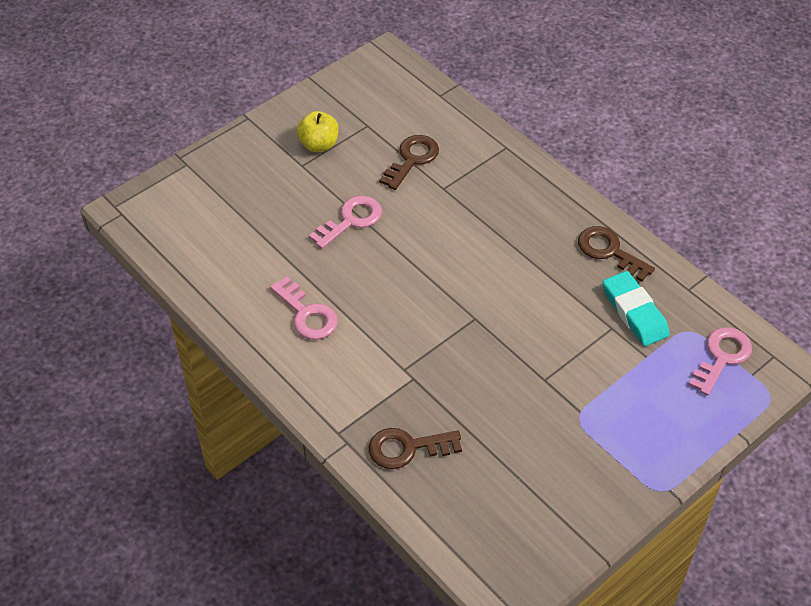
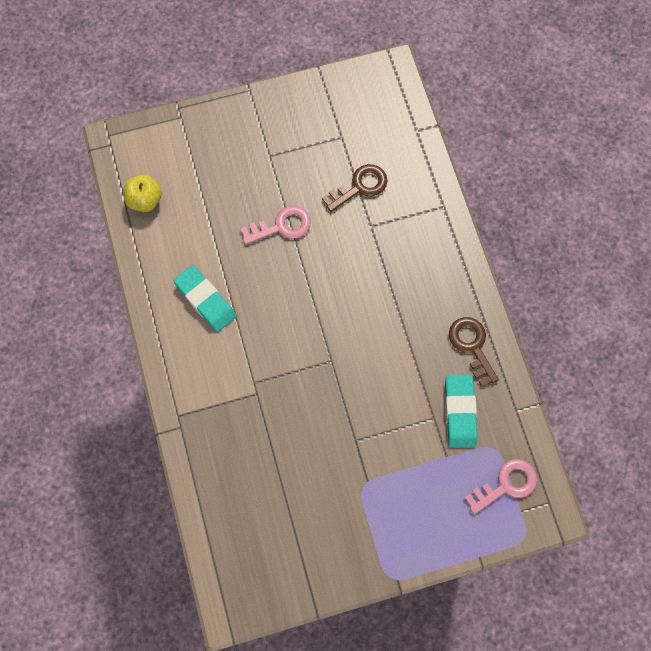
camera: 25 degrees right, 20 degrees up
pink key [270,276,338,340] -> turquoise eraser [173,265,236,332]
yellow apple [297,111,339,152] -> yellow apple moved to [124,175,162,212]
brown key [369,428,462,469] -> none

